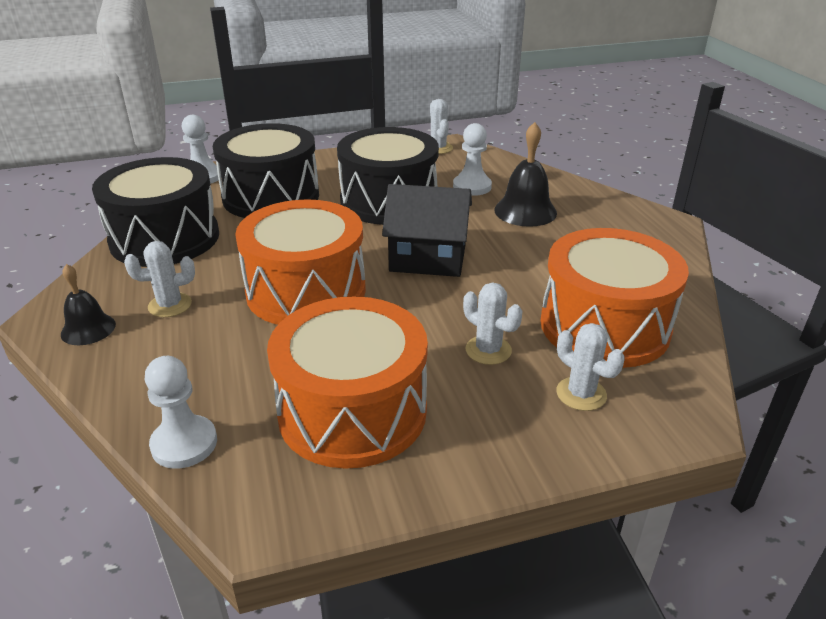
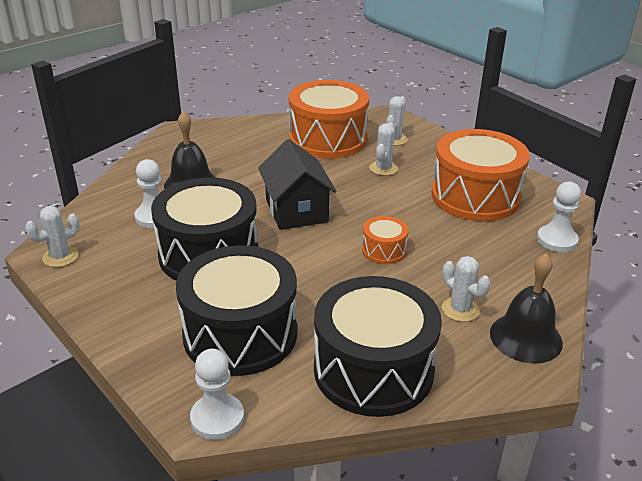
camera: 115 degrees left, 0 degrees up
black bell [61,264,116,345] -> black bell [490,253,563,364], size x1.55
orange drum [235,200,366,325] -> orange drum [362,216,408,264], size x0.45

